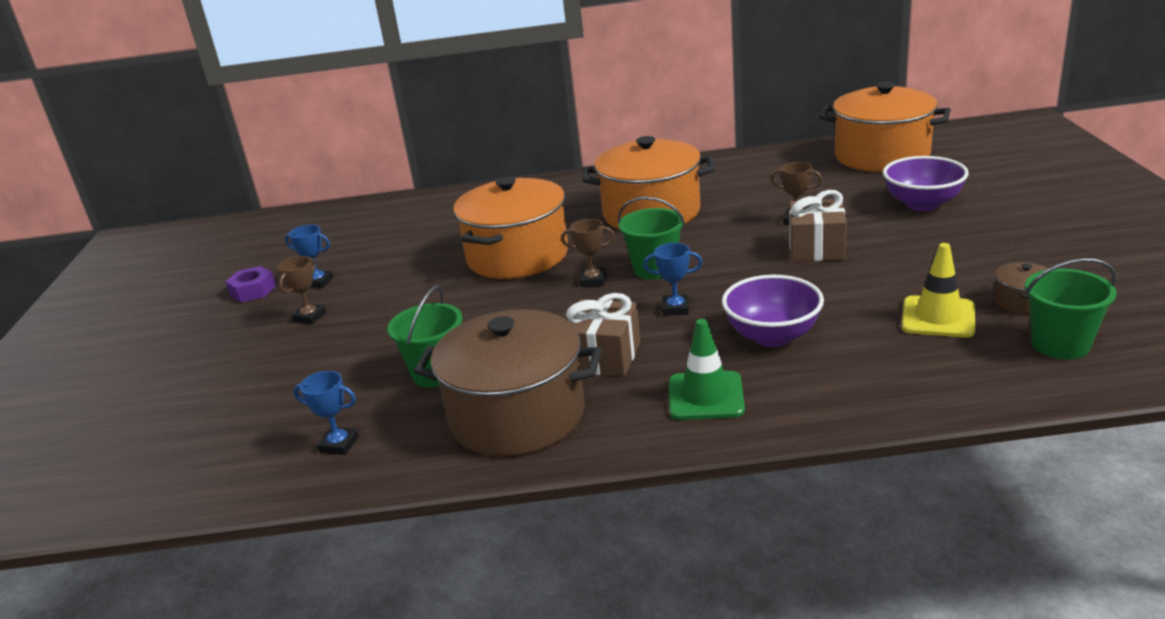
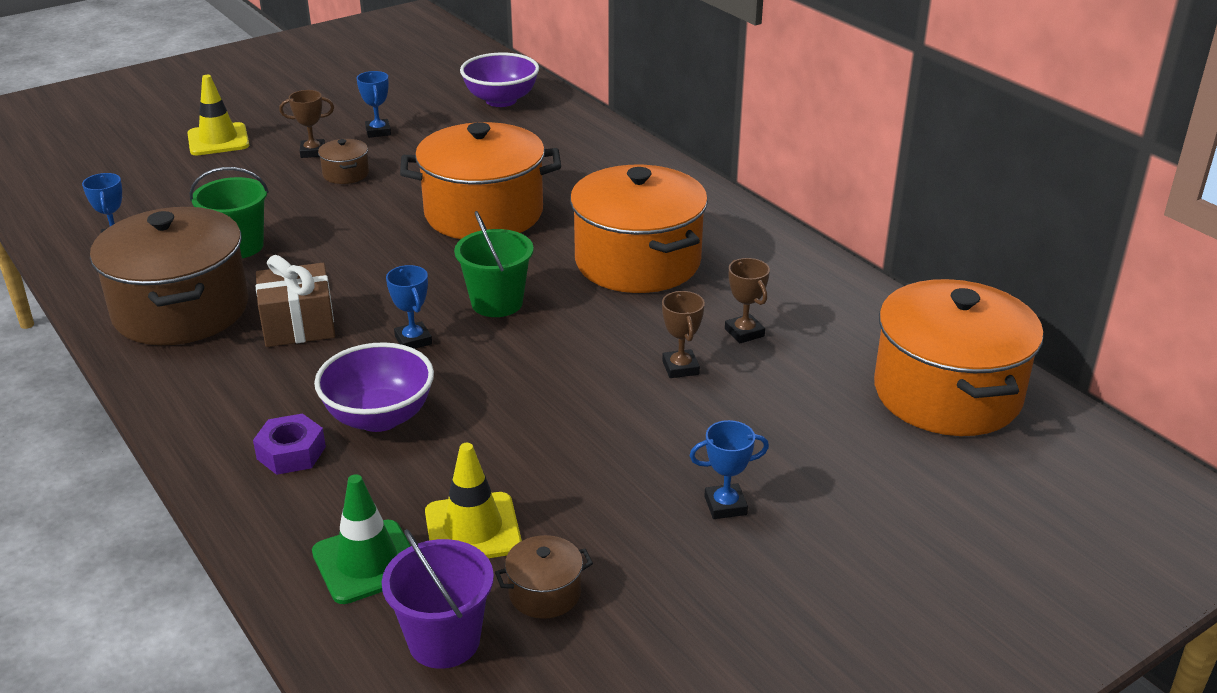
camera: 55 degrees right, 5 degrees up
purple nut [226,266,276,302] -> purple nut moved to [253,413,326,475]
brown trophy [561,219,615,287] -> brown trophy moved to [725,258,770,344]
green traffic cone [669,319,745,420] -> green traffic cone moved to [312,474,411,604]
brown gift [789,190,846,261] -> none
purple bowl [883,156,969,211] -> purple bowl moved to [460,53,539,107]
green bucket [1025,258,1117,360] -> purple bucket [382,529,494,669]
none -> yellow traffic cone [187,75,249,155]
none -> brown pot [318,139,369,184]
none -> blue trophy [690,420,769,519]

